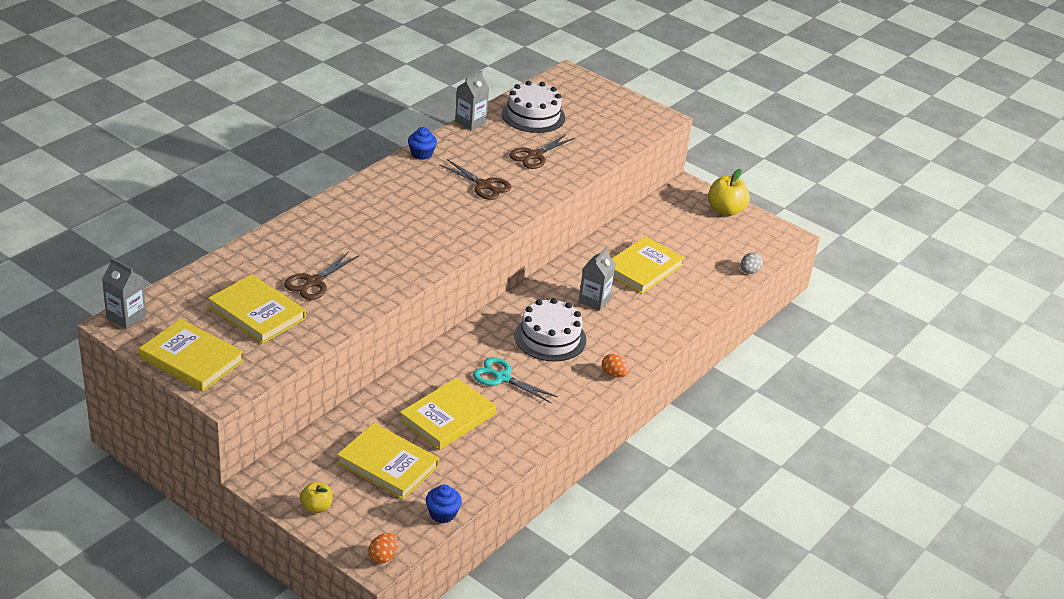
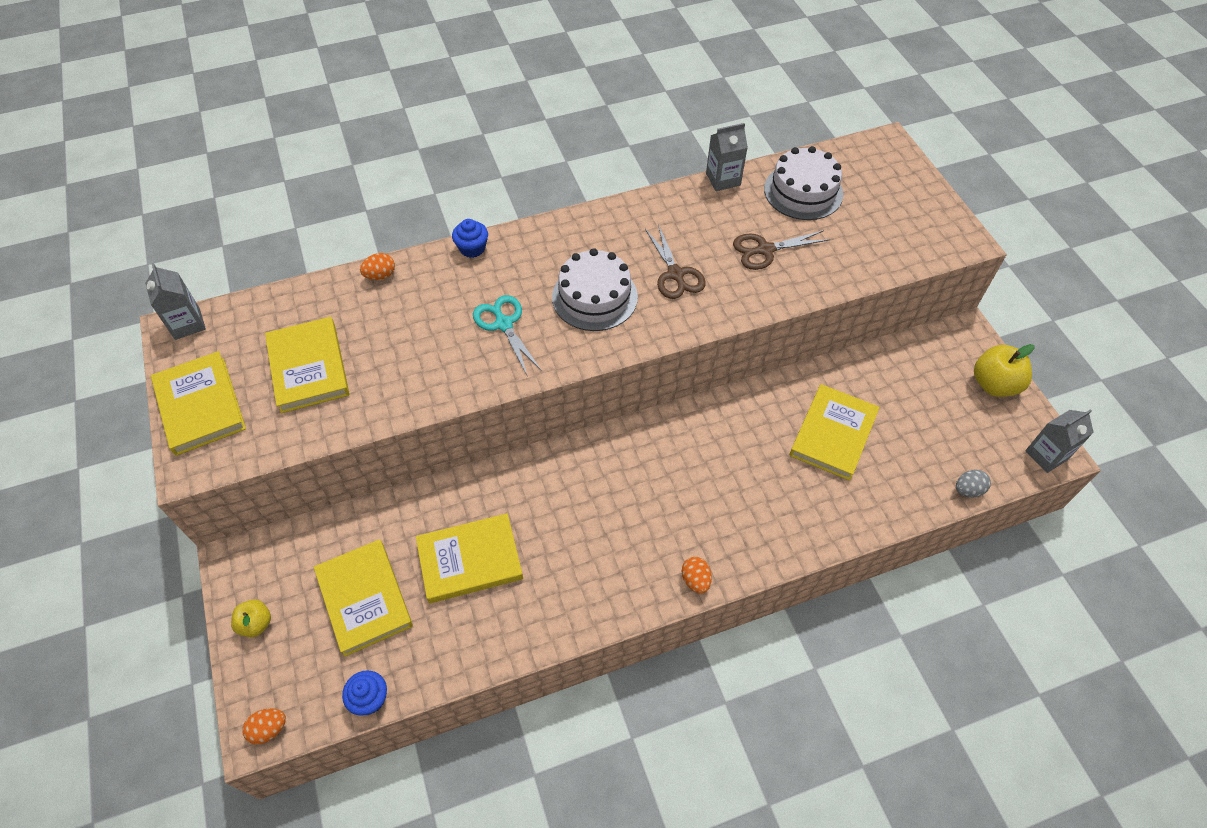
camera: 35 degrees right, 20 degrees up
brown scissors [284,252,359,300] -> none
blue cupcake [408,127,437,160] -> blue cupcake moved to [452,219,488,258]
turquoise scissors [473,357,558,403] -> turquoise scissors moved to [473,295,542,375]
white cake [515,298,586,362] -> white cake moved to [552,248,638,331]
grey carton [579,247,616,311] -> grey carton moved to [1025,409,1094,473]
yellow book [612,236,685,294] -> yellow book turned 45 degrees counterclockwise [790,384,880,481]
none -> orange egg [360,253,395,280]

